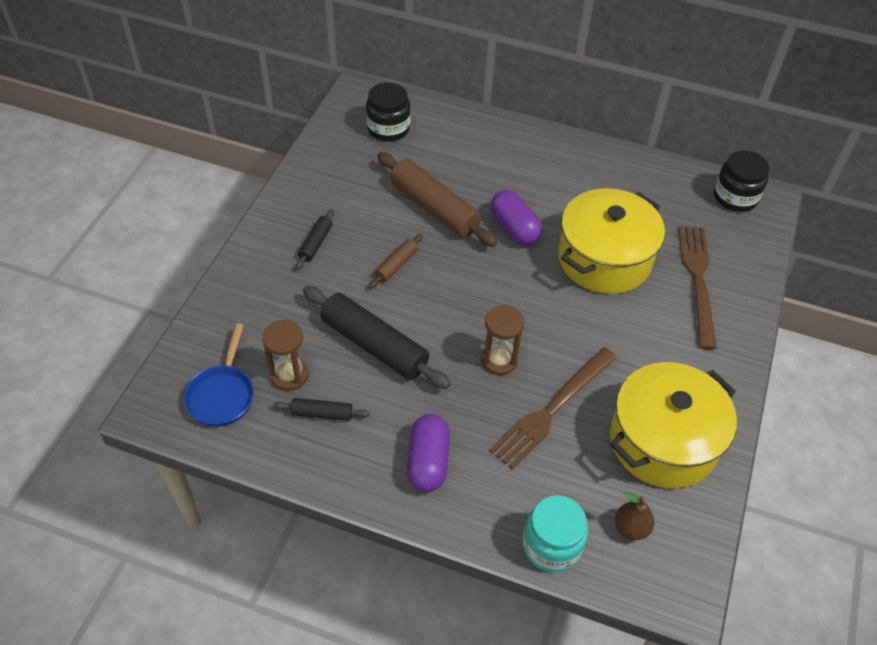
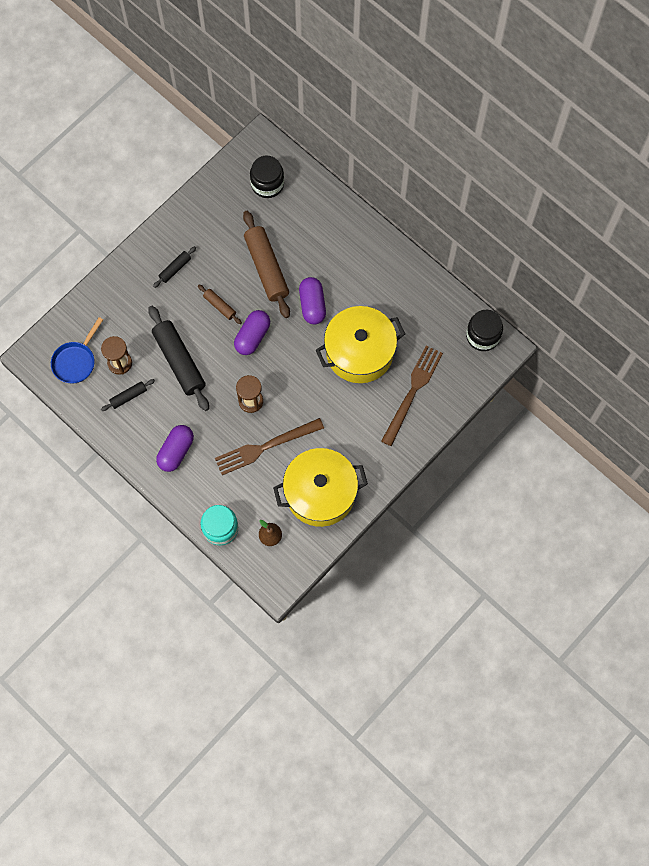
camera: 25 degrees right, 20 degrees up
black rolling pin [274,398,370,421] -> black rolling pin turned 60 degrees counterclockwise [101,379,155,411]
brown rolling pin [369,234,423,288] -> brown rolling pin turned 75 degrees clockwise [198,285,242,324]
none -> purple capsule [234,310,270,355]

